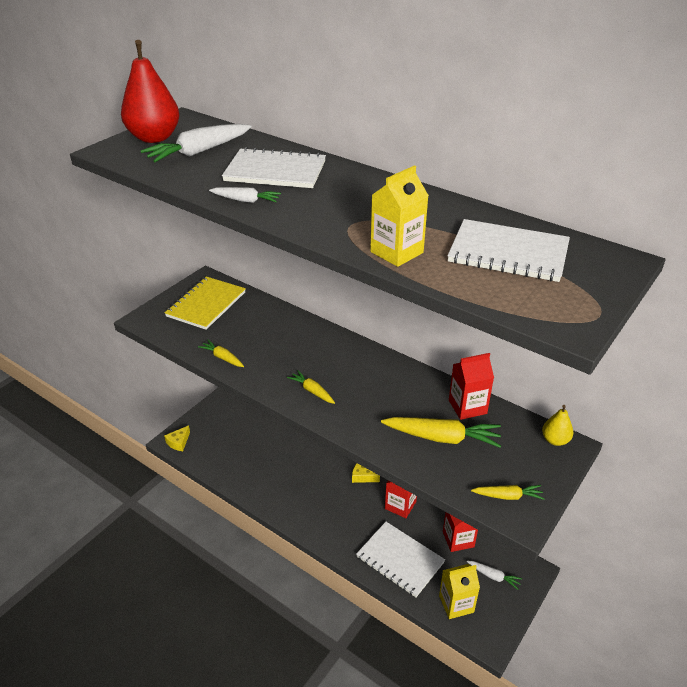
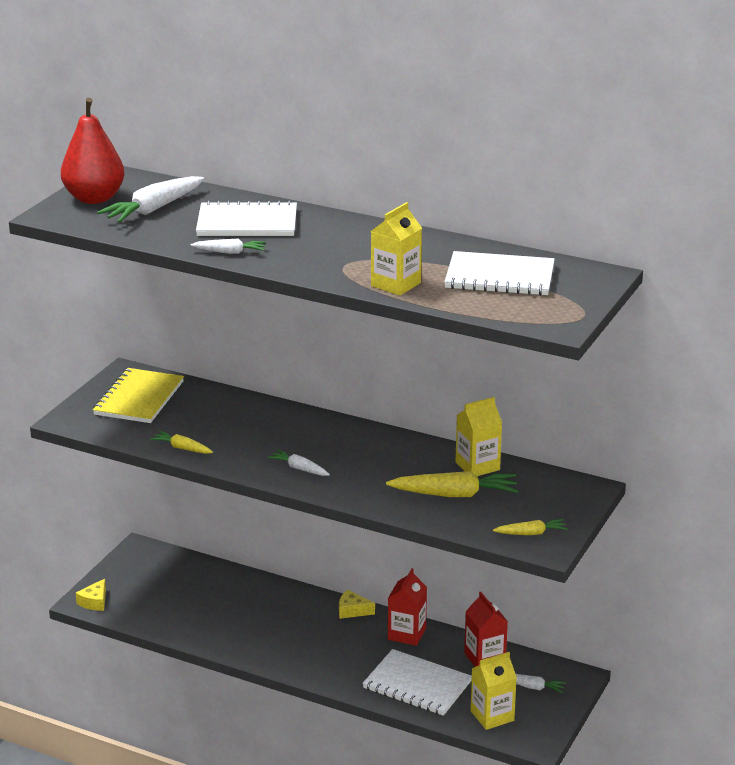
camera: 10 degrees left, 10 degrees down
yellow carrot [287,370,335,404] -> white carrot [267,450,330,476]
red carton [449,353,494,420] -> yellow carton [456,397,502,476]
yellow pear [542,405,573,446] -> none

